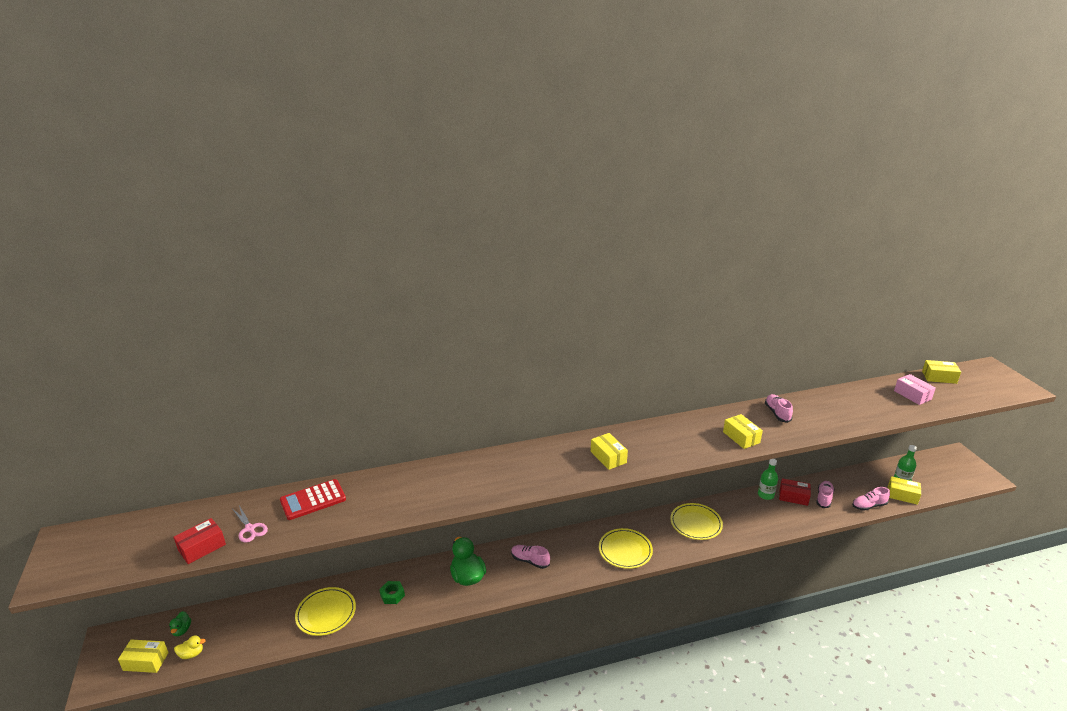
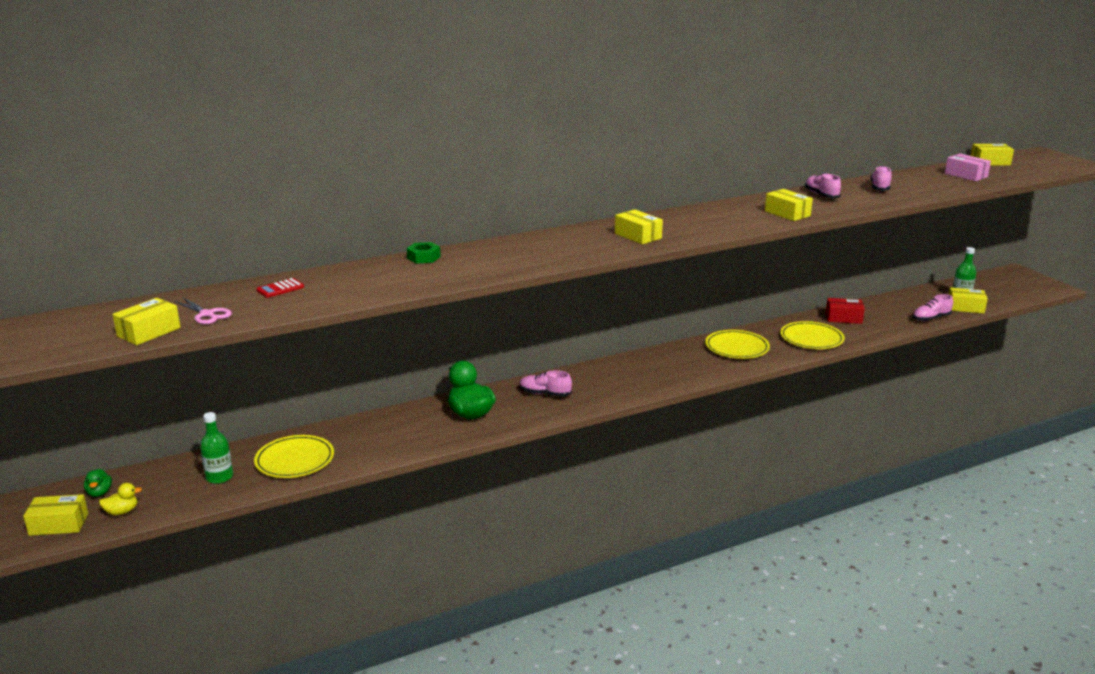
camera: 10 degrees left, 5 degrees down
red box [173,518,226,564] -> yellow box [112,298,181,345]
red calculator [280,479,346,520] -> red calculator [256,278,304,298], size x0.55
green nut [379,581,405,604] -> green nut moved to [407,242,441,264]
yellow plate [599,528,653,569] -> yellow plate moved to [780,321,845,349]
green bottle [758,459,778,500] -> green bottle moved to [200,412,233,484]
pink shoe [816,481,835,508] -> pink shoe moved to [870,166,892,191]

